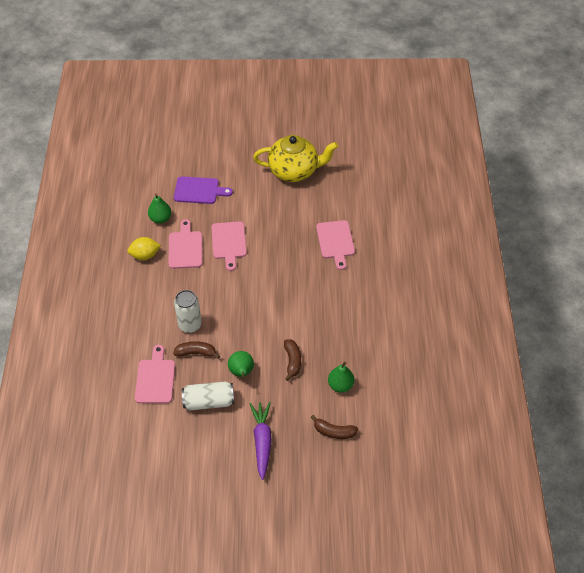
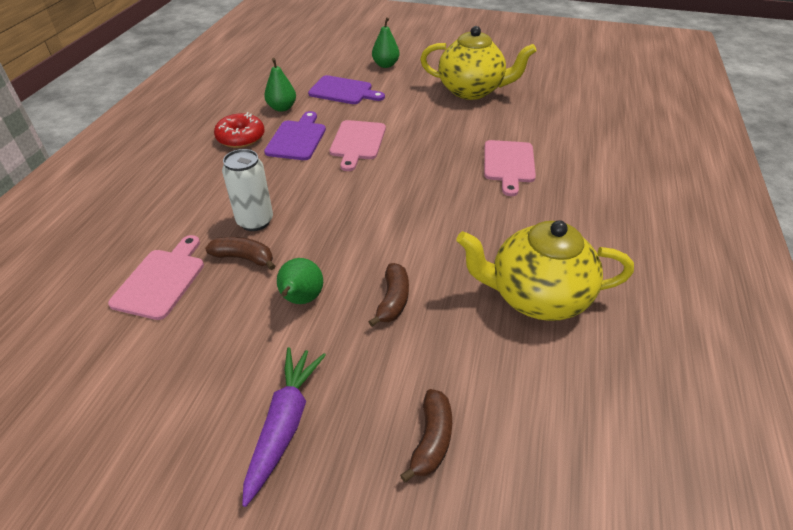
camera: 15 degrees right, 10 degrees down
yellow lemon [127,237,161,260] -> red donut [214,112,265,148]
pink cutting board [169,219,202,269] -> purple cutting board [264,111,326,160]
white can [182,381,234,411] -> none
brown banana [311,415,358,439] -> brown banana turned 105 degrees counterclockwise [400,389,452,483]
green pear [328,362,354,393] -> green pear moved to [372,17,399,68]
none -> yellow teapot [457,220,634,321]

